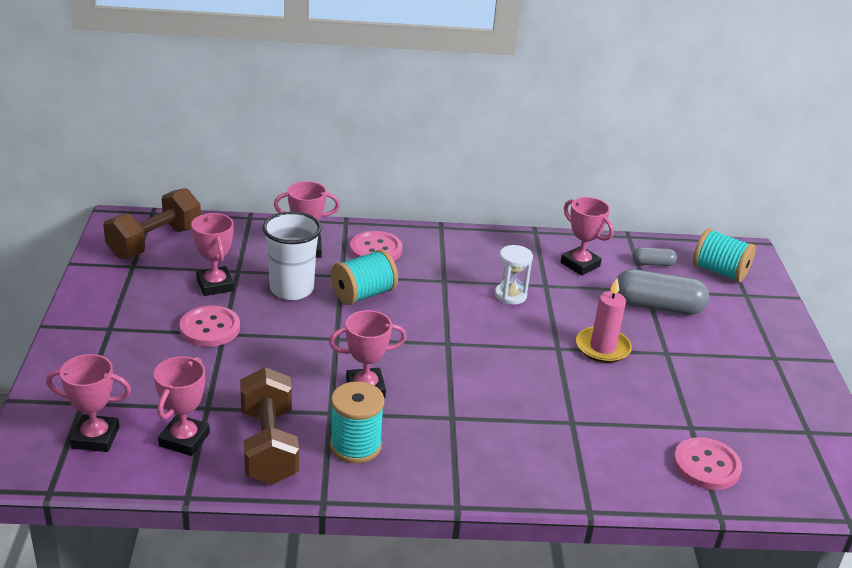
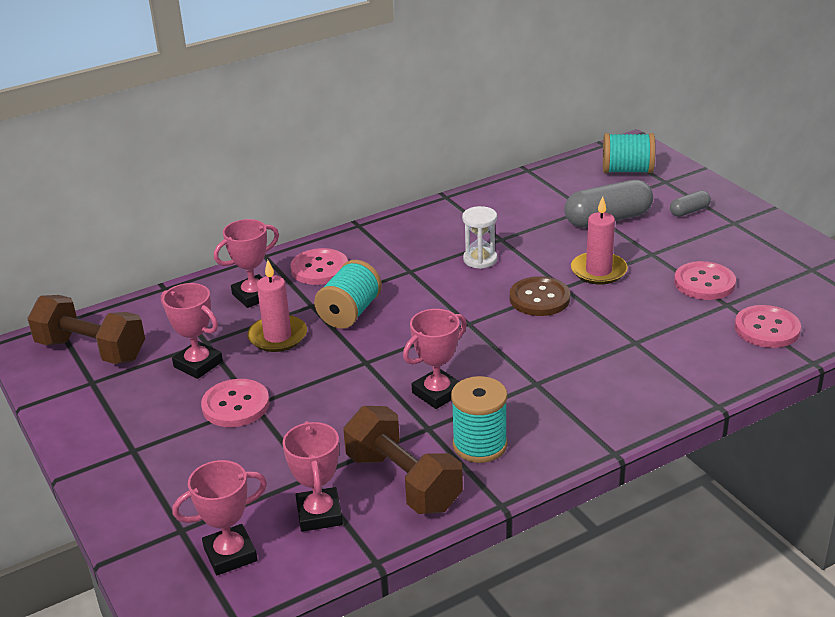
camera: 25 degrees left, 0 degrees up
brown dumbbell [103,188,201,259] -> brown dumbbell turned 75 degrees counterclockwise [27,295,145,364]
white cup [262,211,322,300] -> pink candle [247,260,307,352]
pink trophy [560,197,614,275] -> none
grey capsule [632,247,677,266] -> grey capsule moved to [670,191,711,217]
none -> brown button [510,276,570,316]
none -> pink button [674,261,736,300]

